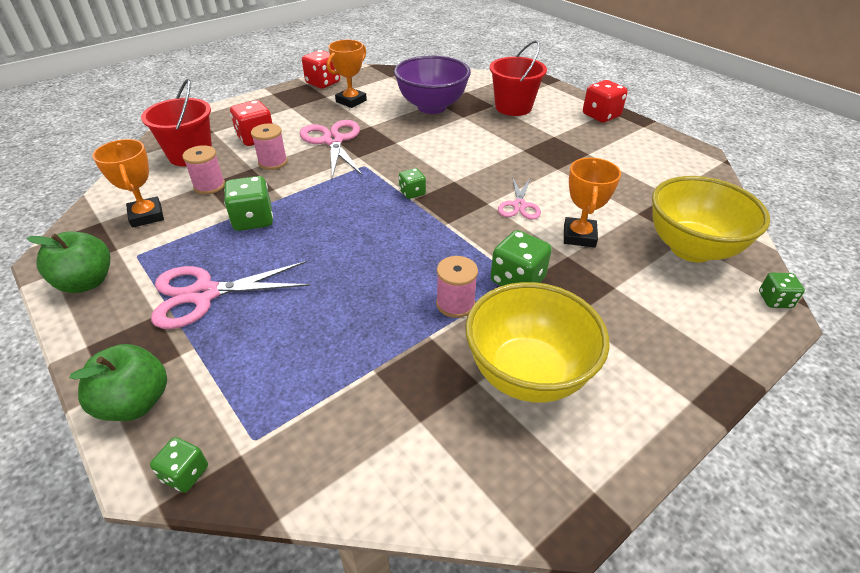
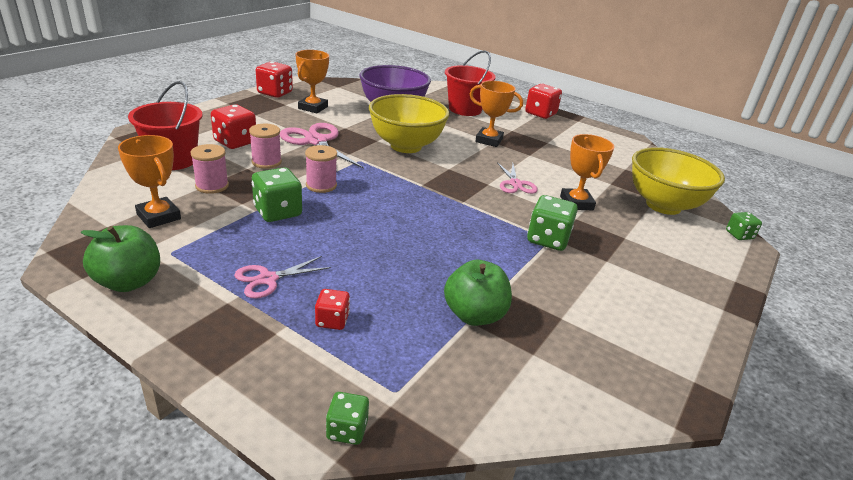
camera: 20 degrees left, 10 degrees down
green apple [69,344,167,421] -> green apple moved to [444,260,512,326]
pink scissors [151,261,311,329] -> pink scissors [234,256,331,299], size x0.59
green dice [399,168,426,199] -> none
pink spool [436,256,478,318] -> pink spool moved to [305,145,337,193]
yellow bowl [465,282,610,403] -> yellow bowl moved to [369,94,450,153]
none -> red dice [315,289,350,330]
none -> orange trophy [470,81,523,147]

